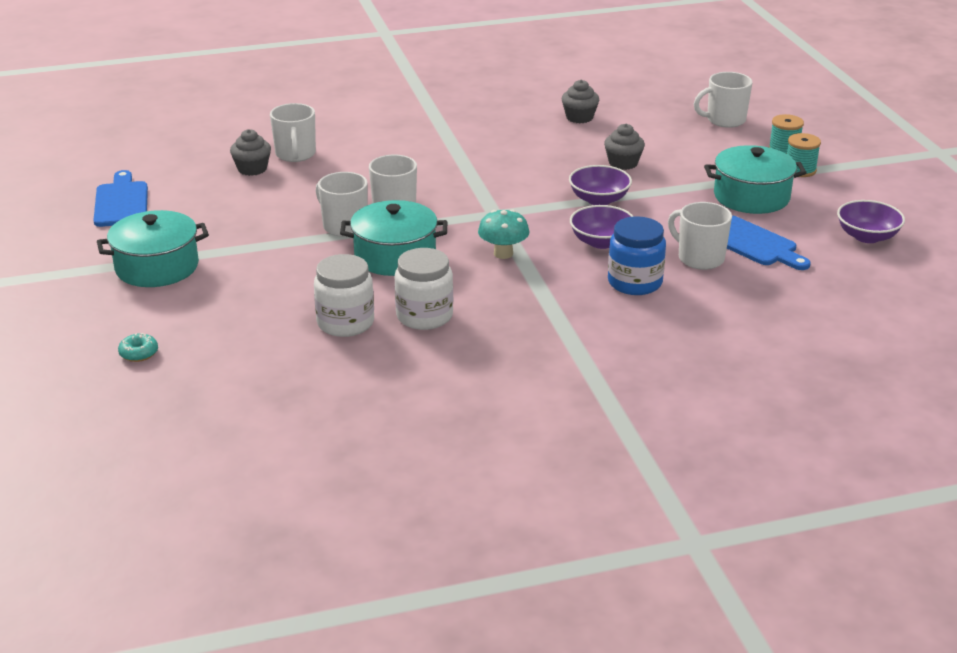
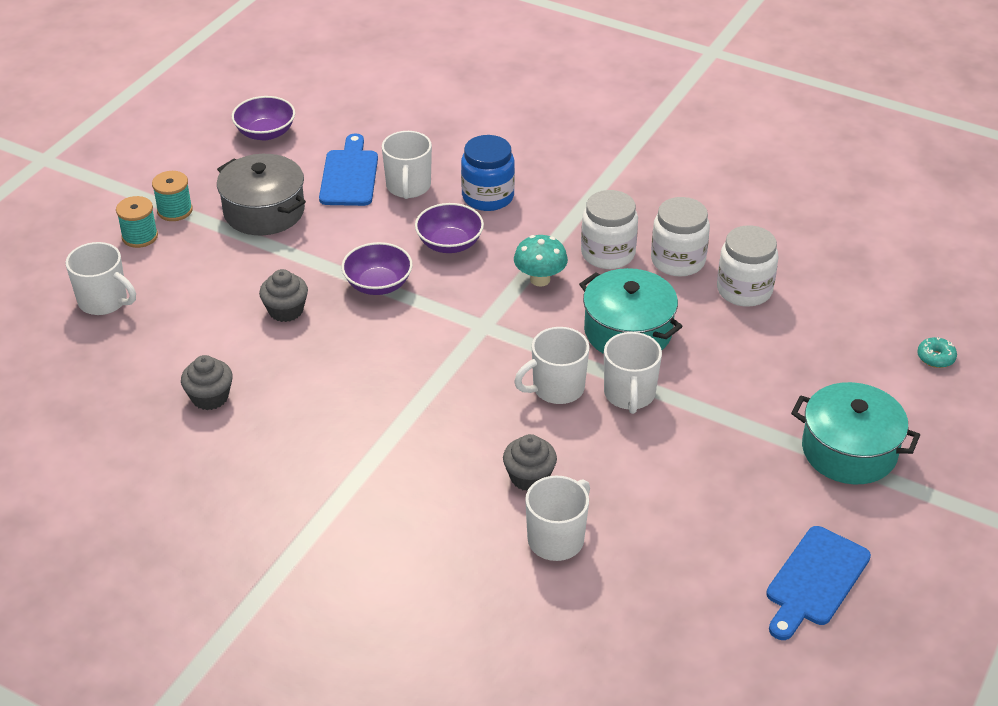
camera: 135 degrees left, 10 degrees up
grey cupcake [230,129,271,176] -> grey cupcake moved to [503,434,557,491]
turquoise pot [704,145,807,214] -> grey pot [217,154,306,235]
none -> white jar [581,190,638,269]

